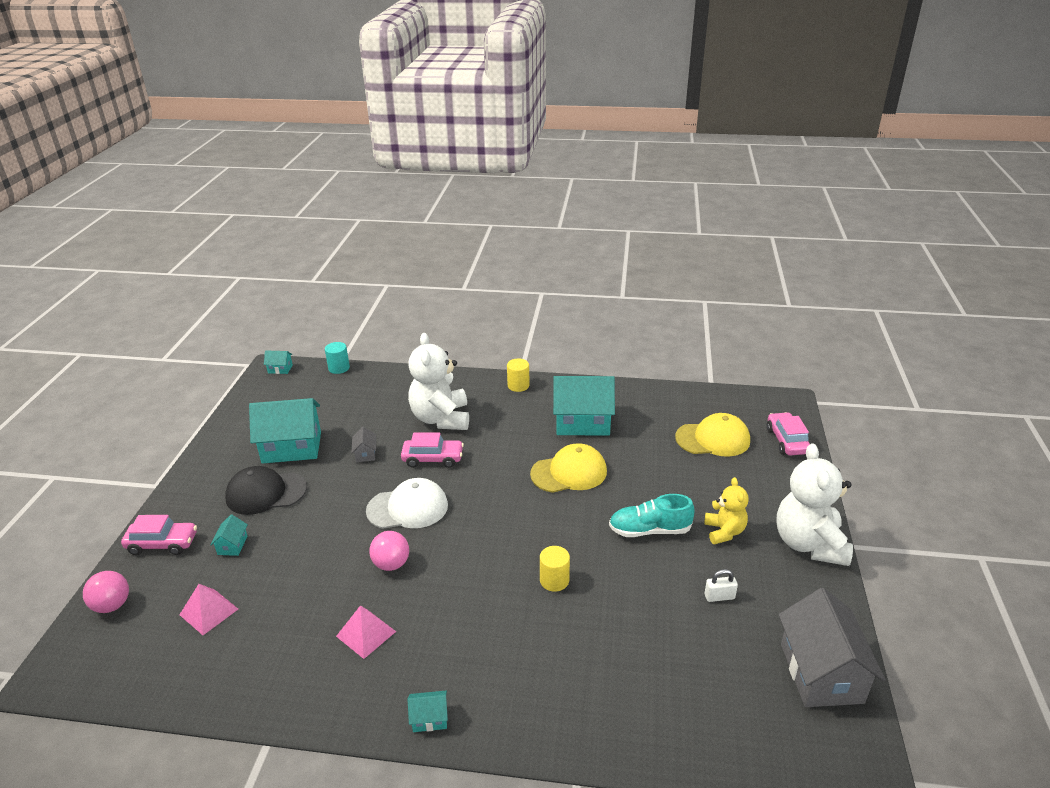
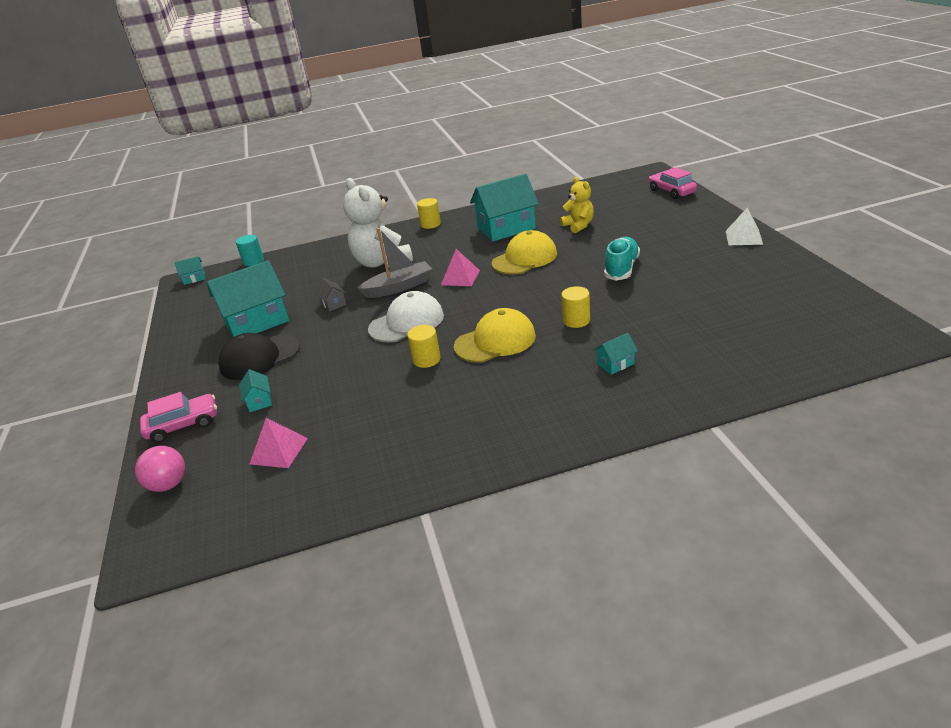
camera: 20 degrees left, 0 degrees up
pink pyramid [336,605,396,659] -> pink pyramid moved to [441,249,480,286]
pink ball [369,531,409,571] -> yellow cylinder [407,325,441,368]
pink car [401,432,464,468] -> grey boat [357,228,432,298]
turquoise house [408,690,448,732] -> turquoise house moved to [594,333,638,375]
turquoise shoe [609,494,694,537] -> turquoise shoe turned 135 degrees clockwise [604,237,640,281]
yellow cap [675,413,750,457] -> yellow cap moved to [454,308,536,362]
yellow teddy bear [704,477,749,544] -> yellow teddy bear moved to [560,177,594,233]
white padlock [705,569,738,602] -> none
white teddy bear [776,444,853,566] -> white pyramid [726,207,763,245]
grey house [778,588,885,707] -> none

